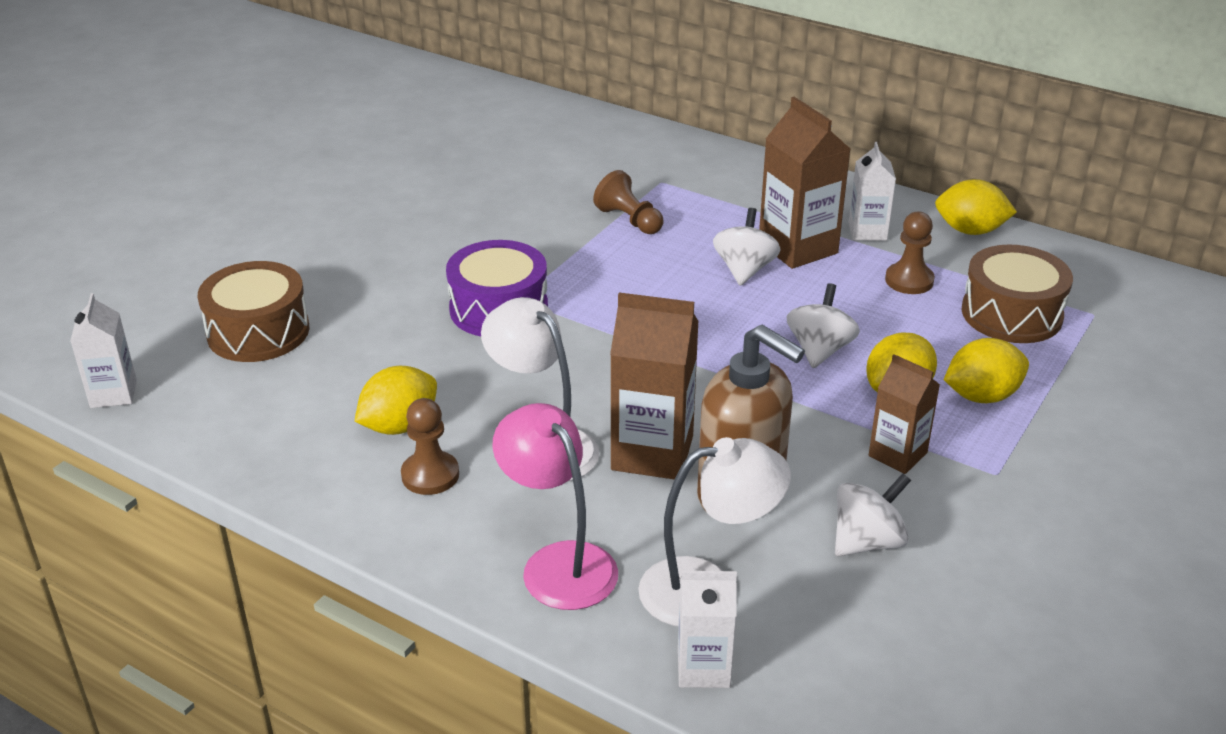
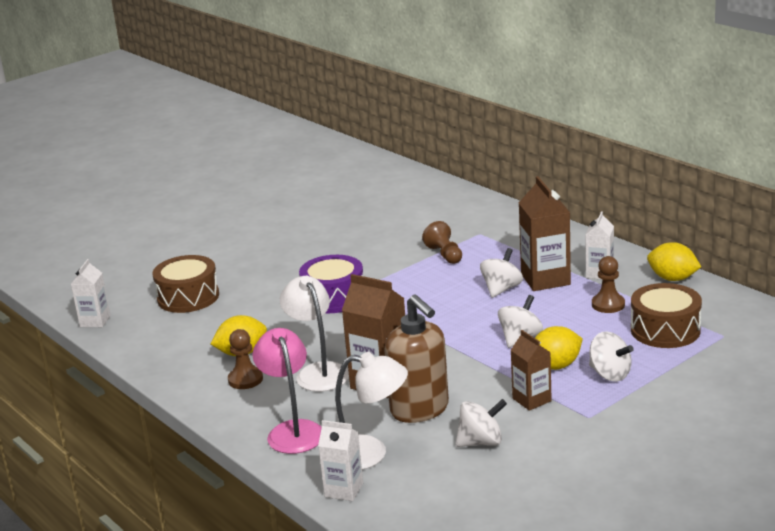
camera: 20 degrees right, 10 degrees down
yellow lemon [944,338,1029,403] -> white spinning top [589,331,634,382]

